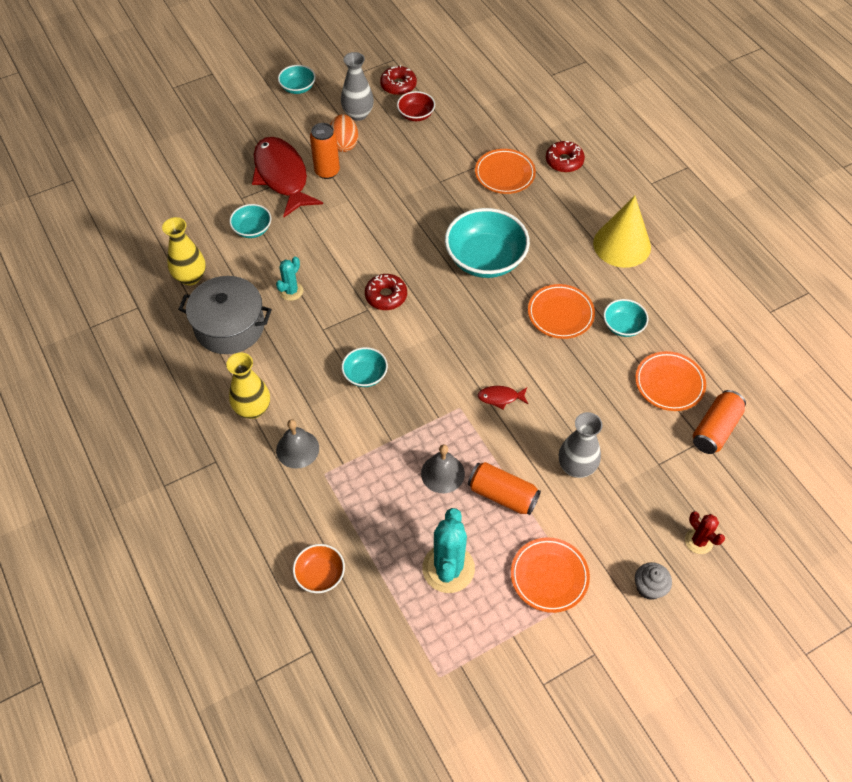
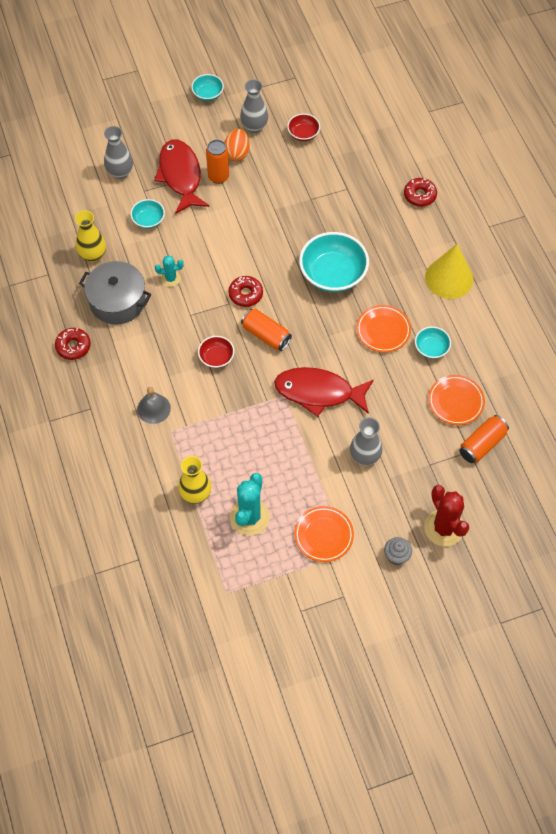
camera: 10 degrees right, 5 degrees up
yellow vase [226,353,270,419] -> yellow vase moved to [178,456,211,504]
turquoise cactus [276,256,303,301] -> turquoise cactus turned 45 degrees clockwise [155,255,184,287]
orange bowl [293,544,345,593] -> none
turquoise bowl [342,347,388,387] -> red bowl [198,336,234,368]
red donut [380,65,417,95] -> red donut moved to [55,328,91,360]
grey bell [421,444,465,493] -> none
orange can [468,462,541,515] -> orange can moved to [241,309,292,351]
orange plate [475,149,536,194] -> none
red fish [477,386,528,410] -> red fish [274,367,374,417], size x2.43
red cactus [685,511,725,554] -> red cactus [424,485,469,546], size x1.83
none -> grey vase [104,126,133,179]

